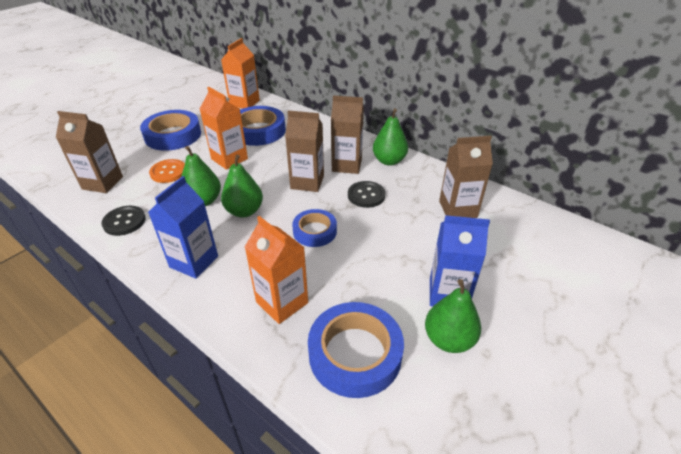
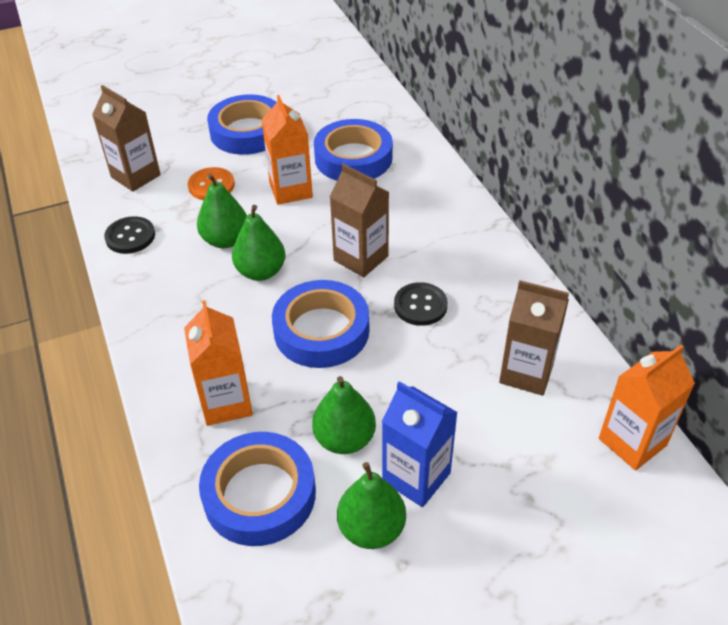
camera: 30 degrees right, 5 degrees up
blue carton [148,176,218,279] -> none
orange carton [221,38,260,109] -> orange carton moved to [599,345,695,470]
blue tape [292,209,337,247] -> blue tape [272,280,369,368], size x1.64
brown carton [331,95,364,174] -> none
green pear [373,108,408,166] -> green pear moved to [312,376,376,454]

